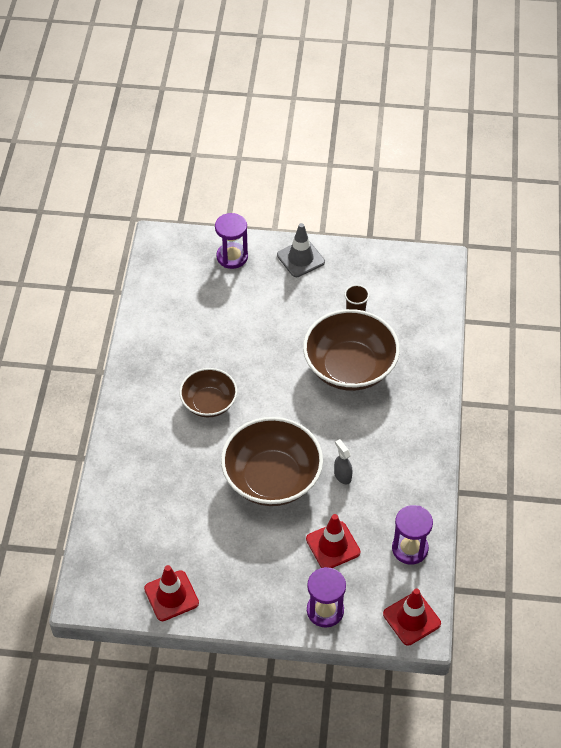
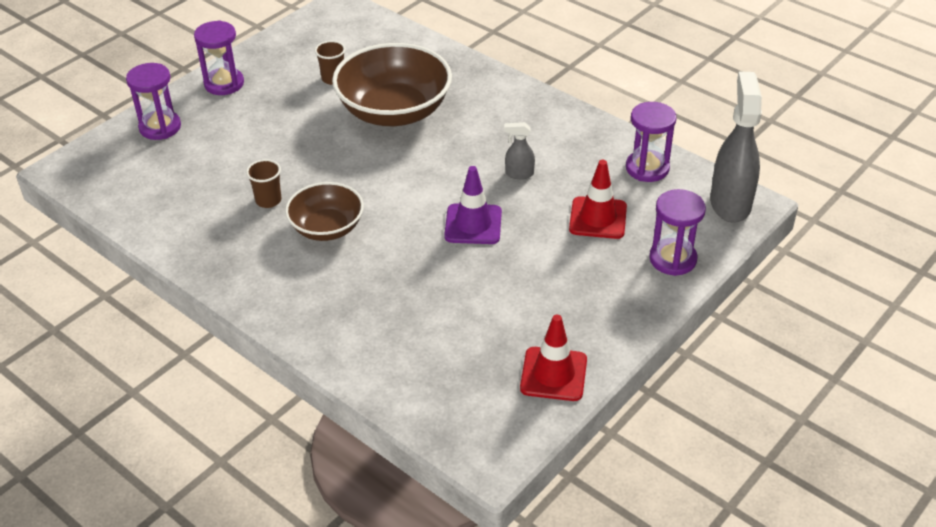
camera: 55 degrees left, 10 degrees down
brown bowl [221,417,323,506] -> purple traffic cone [444,166,502,244]
grey traffic cone [277,223,325,277] -> purple hourglass [194,20,244,95]
red traffic cone [383,588,441,645] -> grey spray bottle [710,71,762,223]
none -> brown cup [246,159,281,208]

